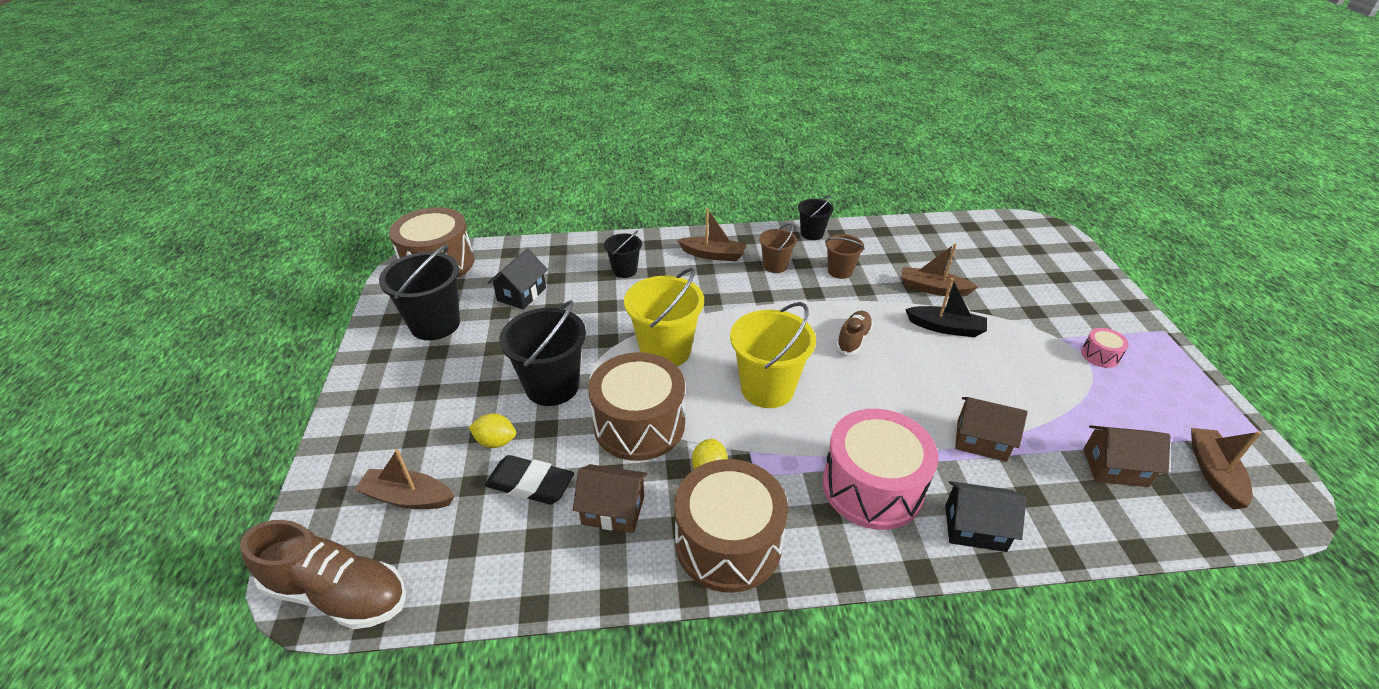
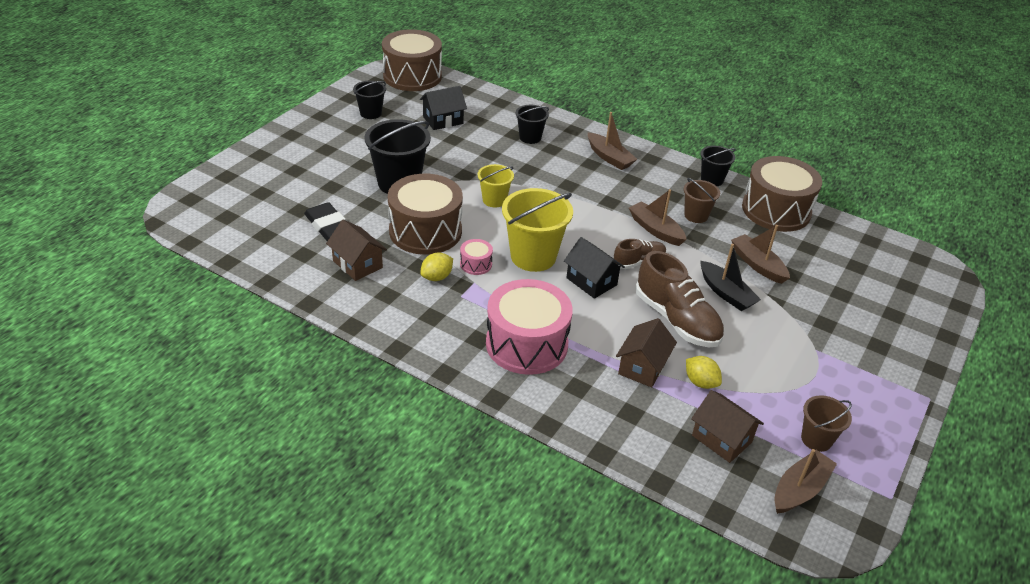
camera: 35 degrees right, 0 degrees up
brown shoe [240,520,406,629] -> brown shoe moved to [635,251,724,347]
brown boat [354,449,455,509] -> brown boat moved to [629,189,687,246]
black bucket [379,244,460,340] -> black bucket [353,81,386,119], size x0.56
yellow lemon [469,413,516,448] -> yellow lemon moved to [686,356,722,389]
yellow bucket [624,268,704,366] -> yellow bucket [478,164,514,208], size x0.56
brown drum [674,459,788,593] -> brown drum moved to [742,156,822,232]
brown bucket [759,223,797,273] -> brown bucket moved to [801,395,852,452]
black house [945,481,1026,552] -> black house moved to [564,237,625,299]
brown house [955,397,1028,462] -> brown house turned 60 degrees clockwise [616,318,677,387]
pink drum [1081,328,1129,368] -> pink drum moved to [460,239,493,275]

